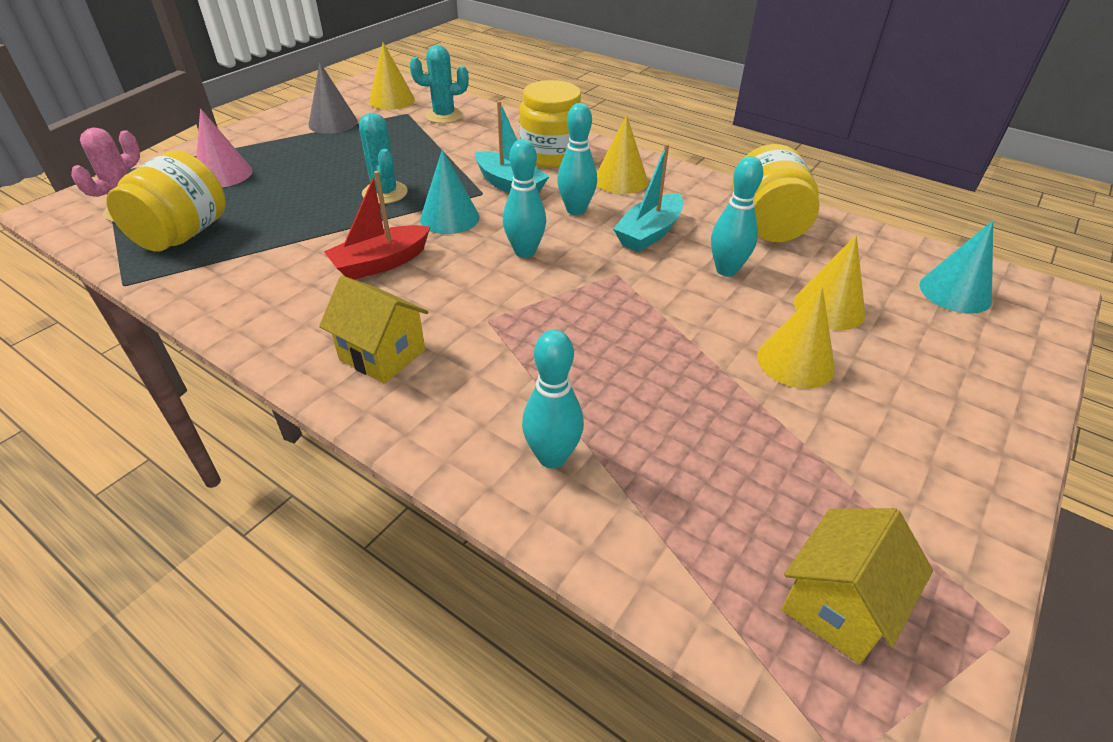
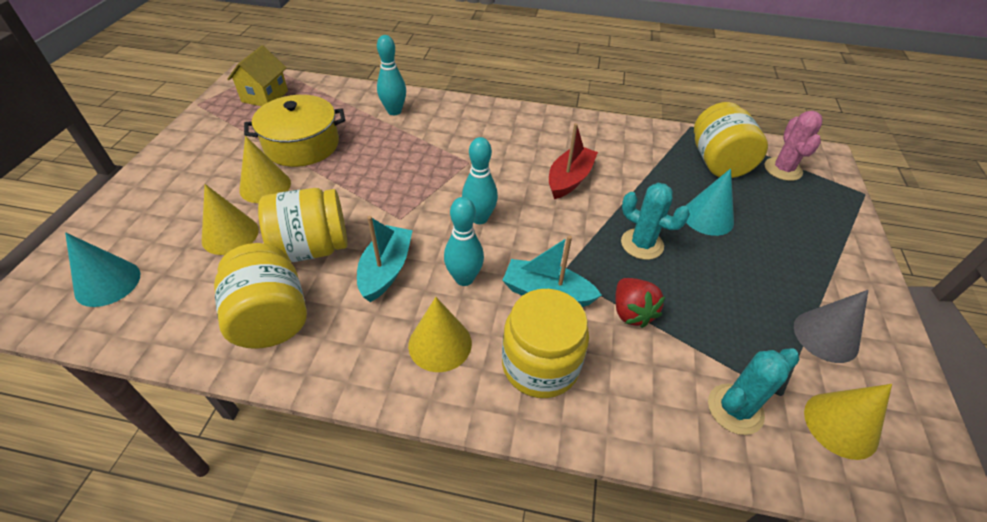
camera: 155 degrees right, 5 degrees up
pink cone [196,108,253,187] -> none
yellow house [319,276,428,384] -> none
turquoise cone [420,149,480,234] -> turquoise cone moved to [686,168,734,236]
turquoise bowling pin [711,156,763,277] -> yellow jar [258,188,348,262]
none -> yellow pot [244,95,345,167]
none -> red strawberry [615,278,665,328]

